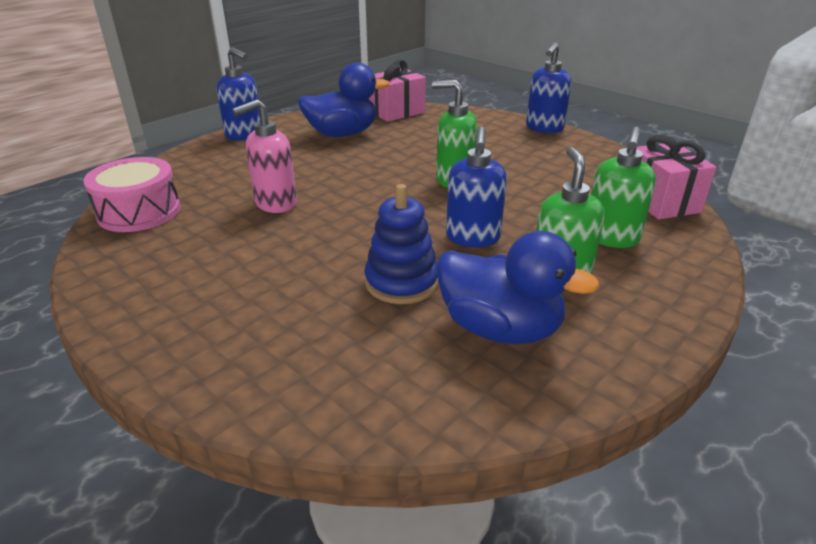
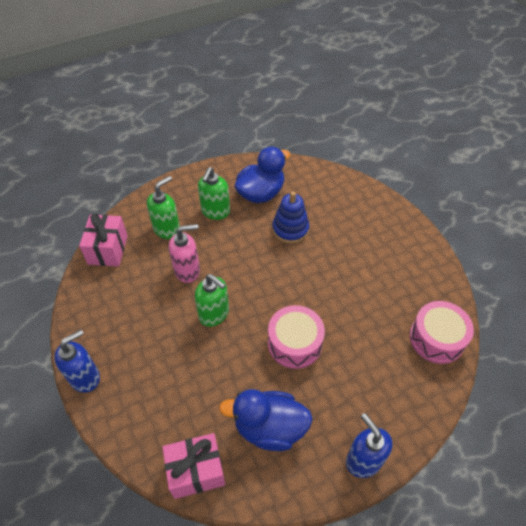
camera: 160 degrees left, 20 degrees up
pink soap dispenser [232,99,297,213] -> pink soap dispenser moved to [169,224,200,283]
blue duck [436,231,600,344] -> blue duck turned 90 degrees clockwise [234,147,290,203]
blue soap dispenser [446,127,507,247] -> none
none -> pink drum [268,305,325,369]

